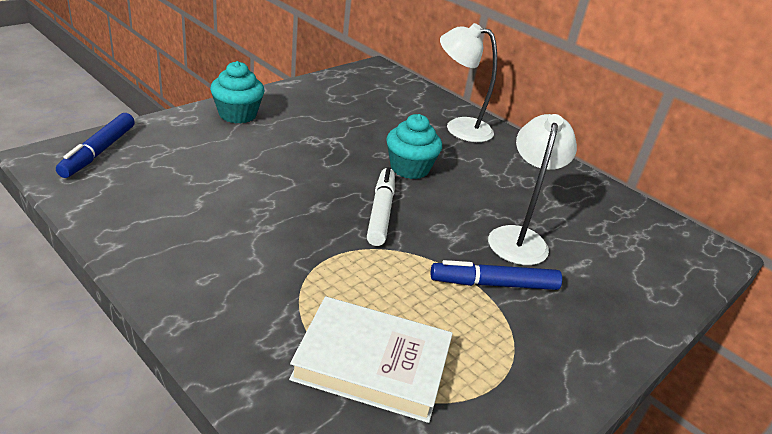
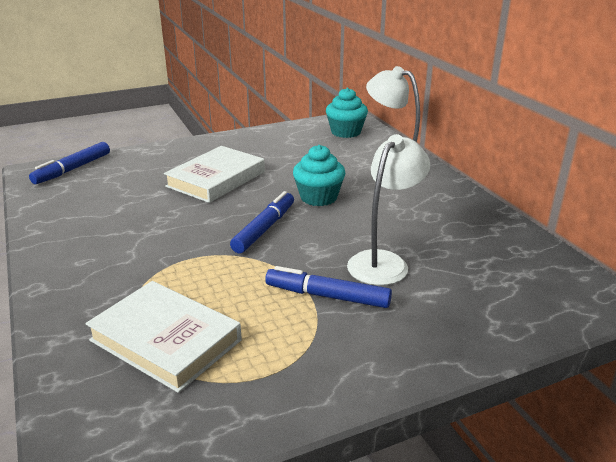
camera: 25 degrees right, 5 degrees down
turquoise cupcake [210,61,264,124] -> turquoise cupcake moved to [326,88,368,138]
white marker [367,167,395,246] -> blue marker [230,191,294,253]
none -> white book [164,146,265,203]

